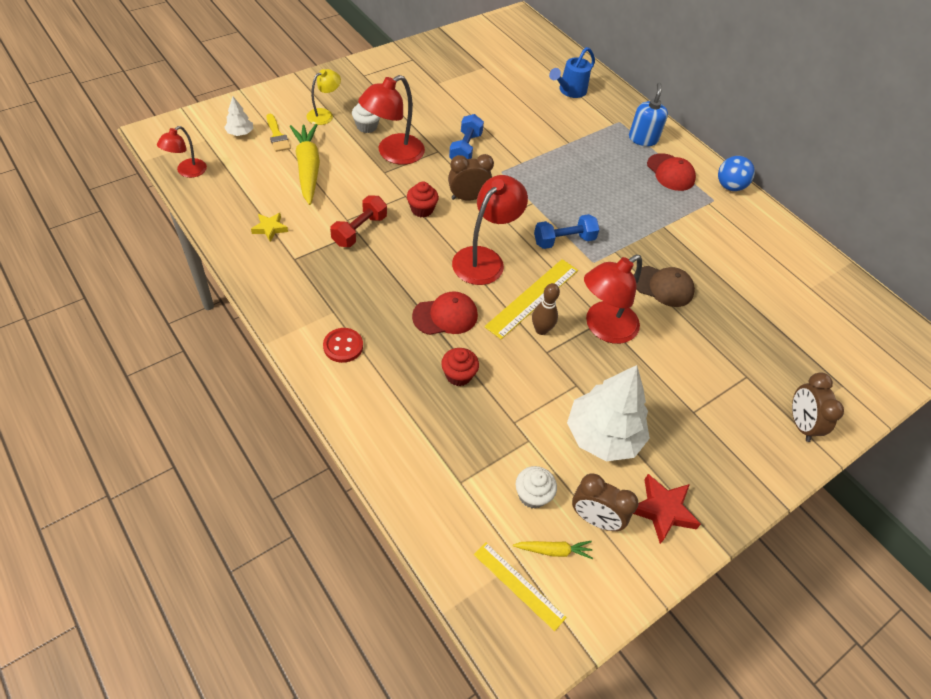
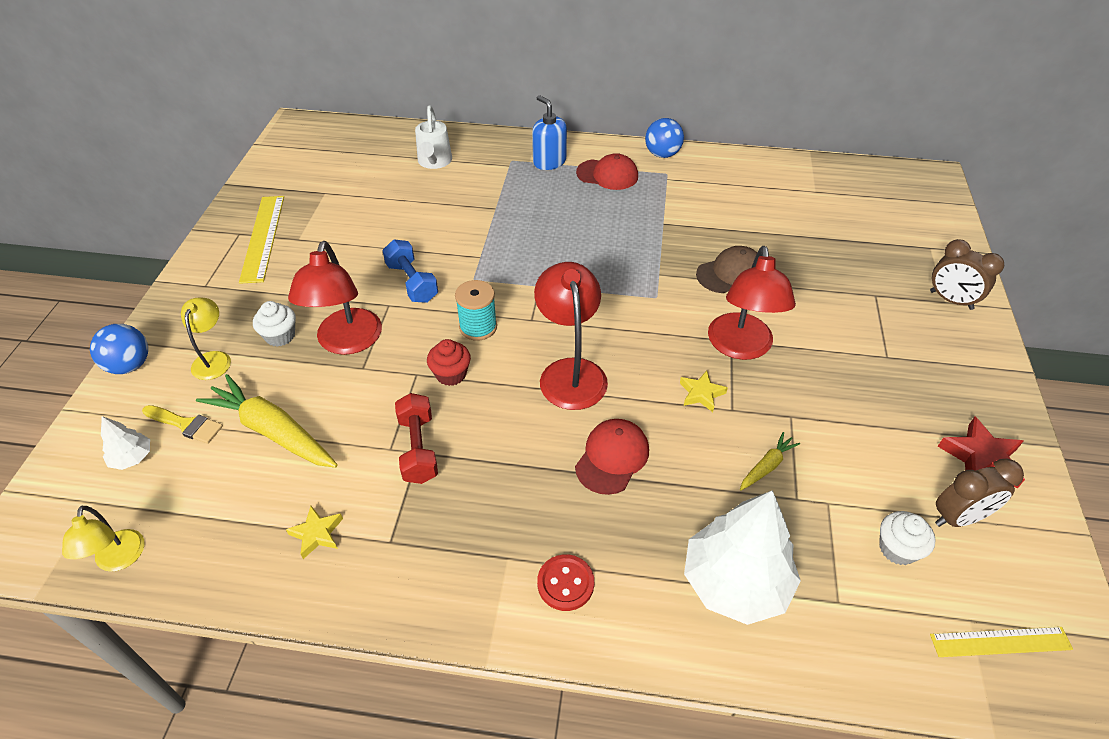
camera: 40 degrees left, 5 degrees down
red lamp [157,126,207,178] -> yellow lamp [62,506,145,572]
red cupcake [441,348,479,386] -> none
brown clock [448,154,494,201] -> turquoise spool [455,280,497,341]
yellow ruler [484,259,578,339] -> yellow ruler moved to [239,196,284,284]
yellow carrot [513,541,593,559] -> yellow carrot moved to [740,432,800,491]
brown bowling pin [532,283,560,335] -> yellow star [680,371,728,412]
blue dumbbell [534,214,599,249] -> none
blue watering can [549,47,595,98] -> white watering can [415,105,452,169]
white tree [567,365,650,461] -> white tree moved to [684,490,801,625]
none -> blue ball [90,324,148,374]

